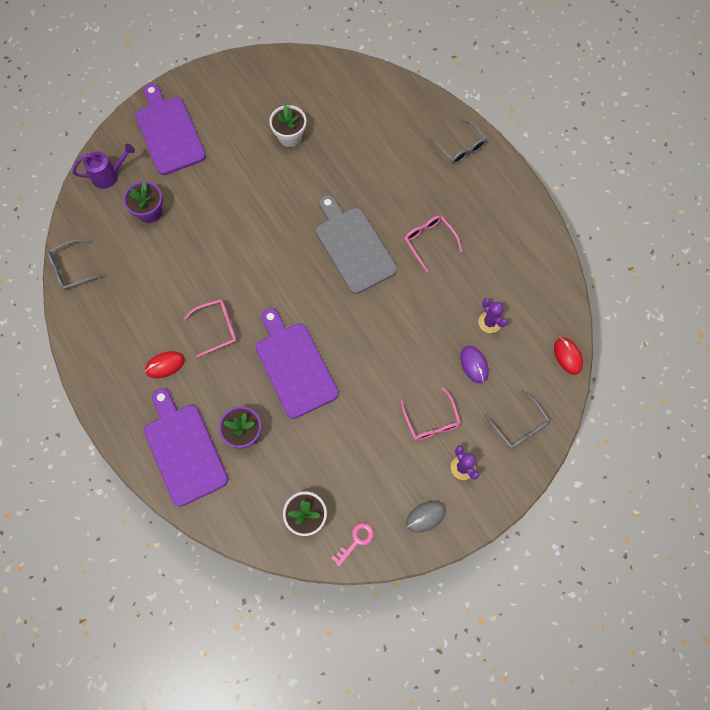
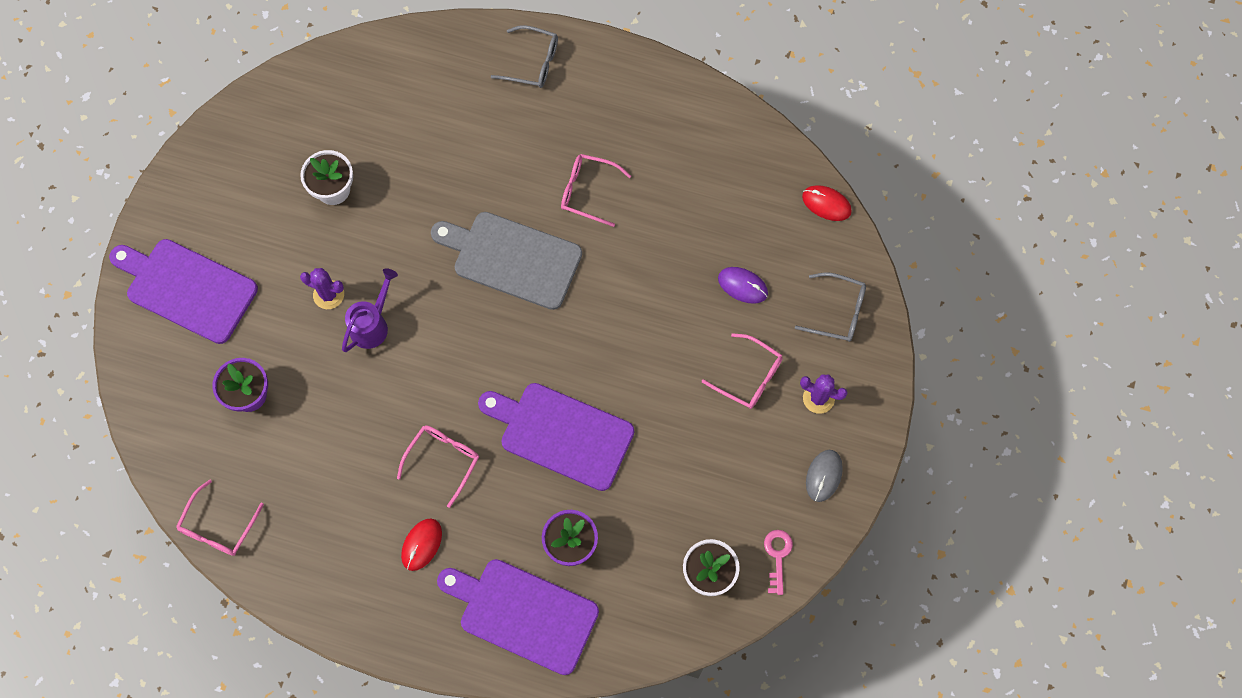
camera: 40 degrees left, 0 degrees up
grey glasses [47,239,105,290] -> pink glasses [176,480,264,556]
purple watering can [72,144,135,189] -> purple watering can moved to [342,268,398,352]
purple cactus [478,298,507,333] -> purple cactus moved to [300,268,344,309]

